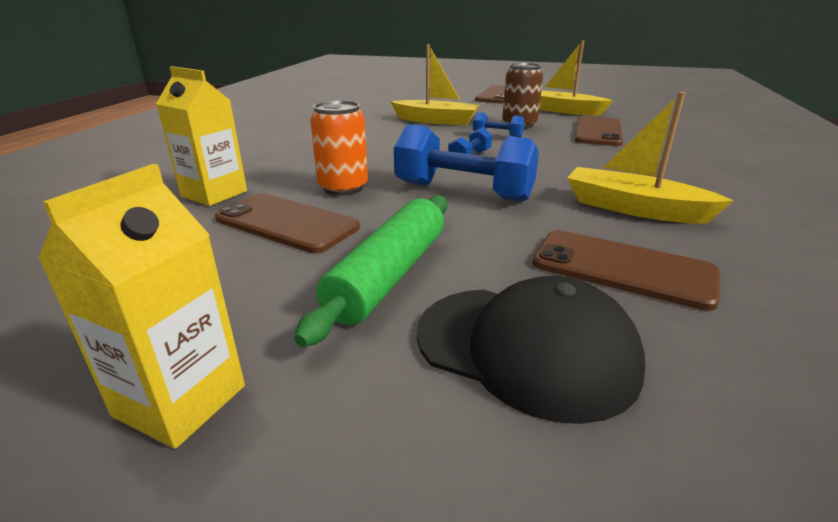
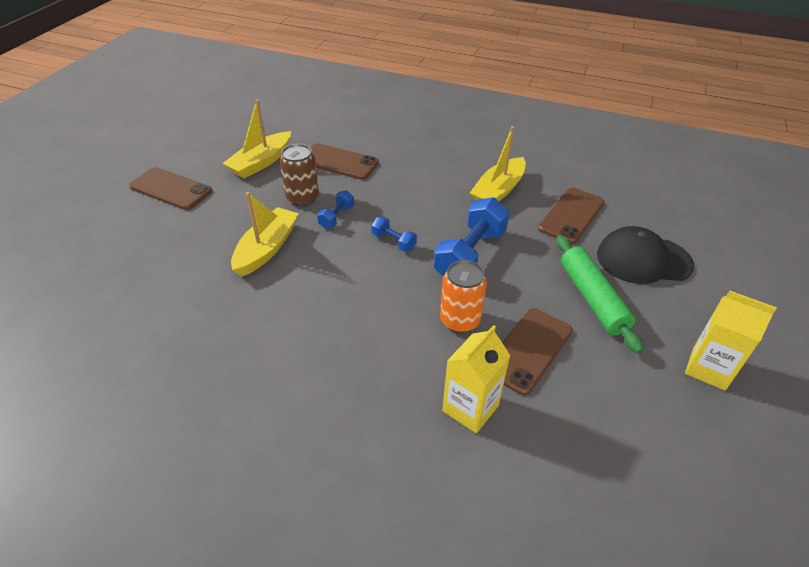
camera: 85 degrees left, 15 degrees up
green rolling pin [294,195,447,347] -> green rolling pin turned 45 degrees clockwise [556,235,643,354]
black cap [417,276,645,424] -> black cap turned 120 degrees counterclockwise [597,226,694,284]

